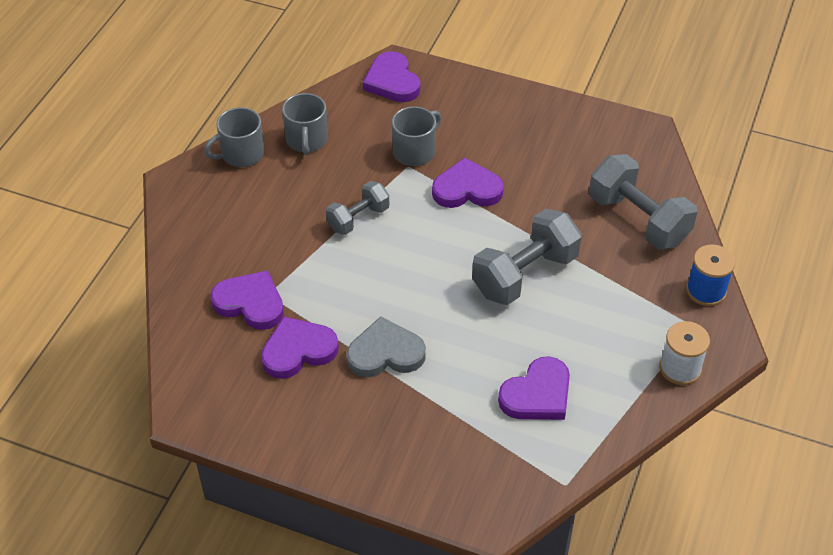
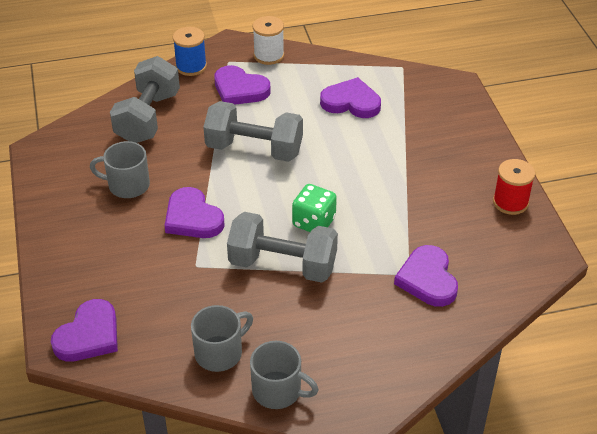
camera: 125 degrees left, 5 degrees down
purple heart [261,317,339,379] -> purple heart moved to [214,65,271,105]
grey dumbbell [326,181,389,235] -> grey dumbbell [227,212,338,283], size x1.69
grey heart [346,316,426,377] -> none
grey mug [392,106,441,166] -> grey mug moved to [90,141,150,198]
none -> green dice [292,184,337,232]
none -> red spool [493,159,535,215]

